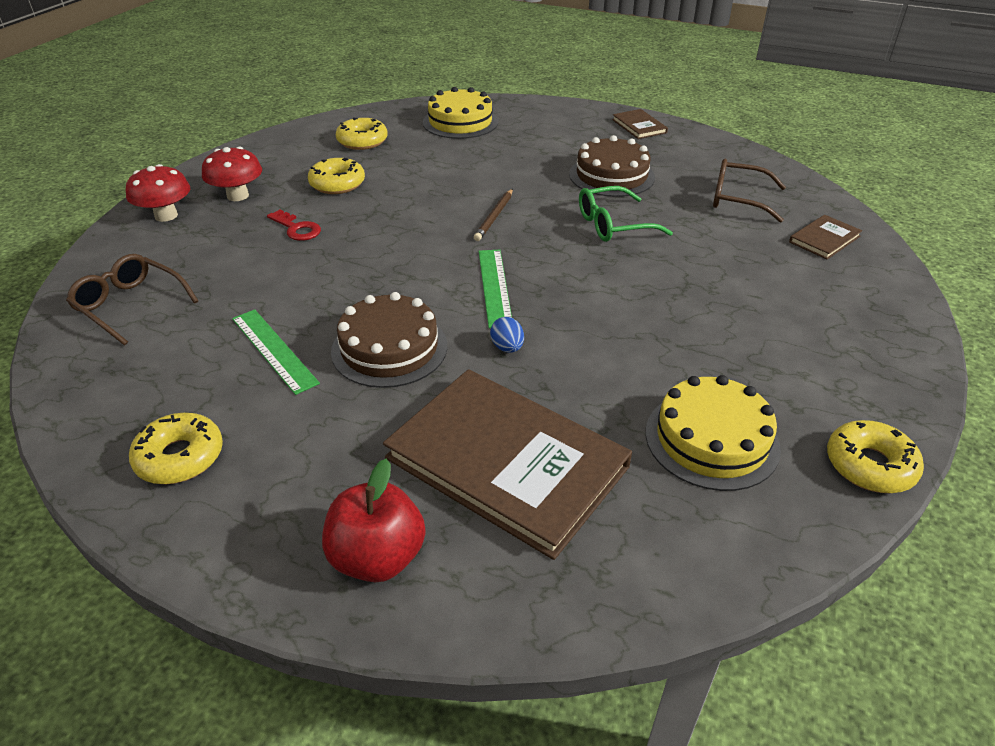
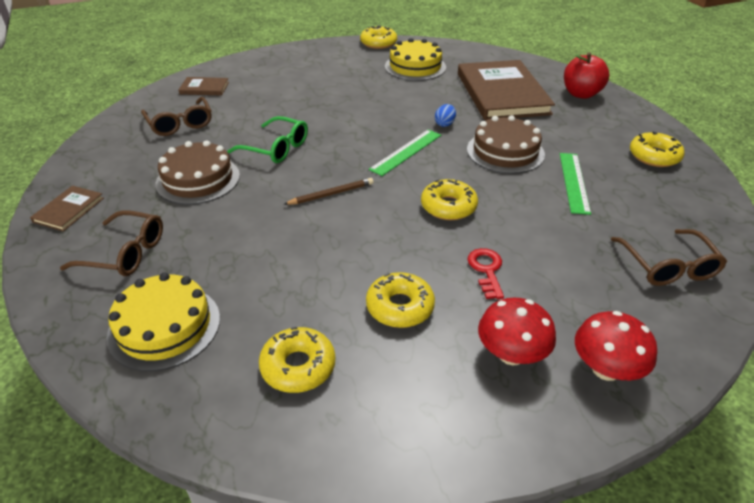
camera: 135 degrees left, 0 degrees up
none -> brown glasses [60,210,163,276]
none -> yellow donut [421,179,478,220]

